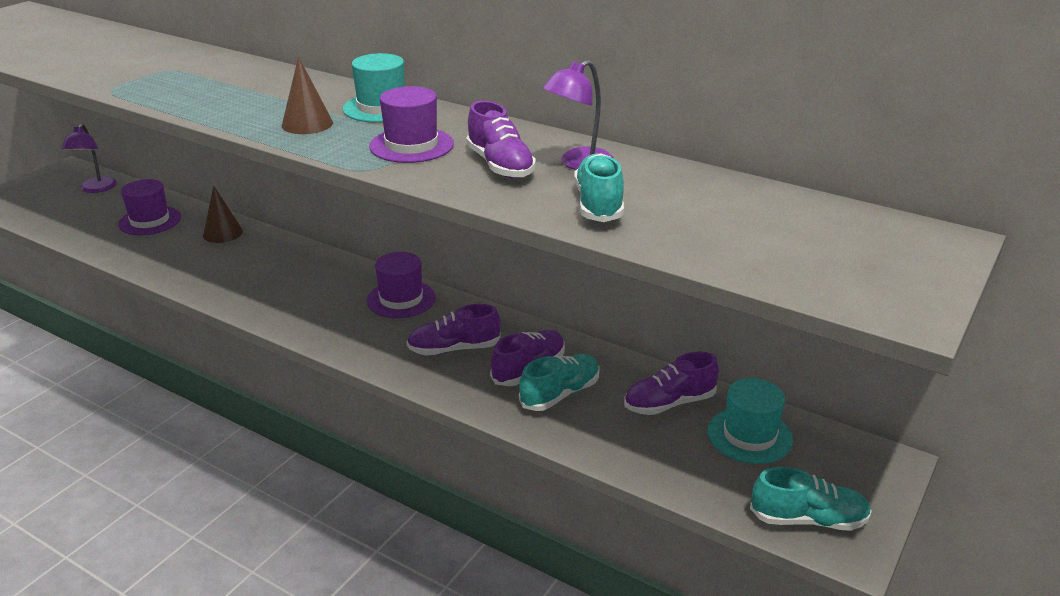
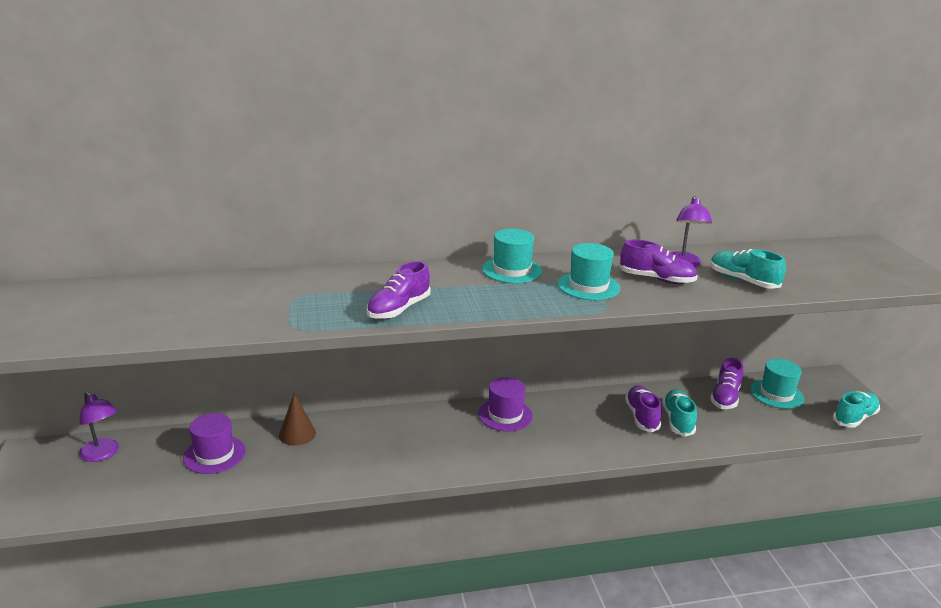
camera: 45 degrees left, 5 degrees down
brown cone [282,57,333,134] -> none
purple hat [369,86,454,163] -> turquoise hat [558,243,620,300]
purple shoe [407,304,501,356] -> purple shoe moved to [367,261,431,319]

